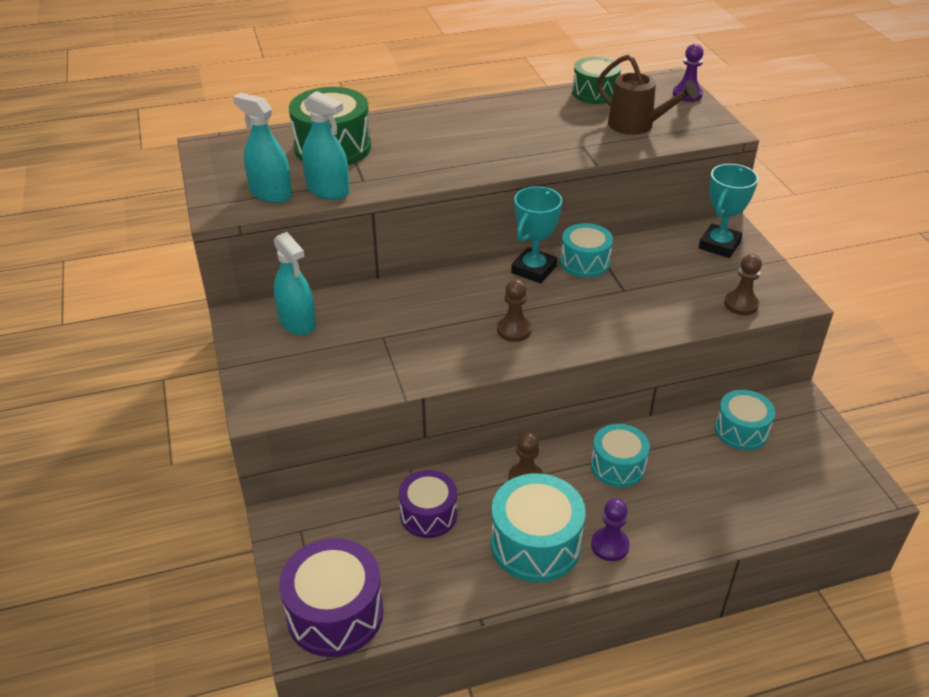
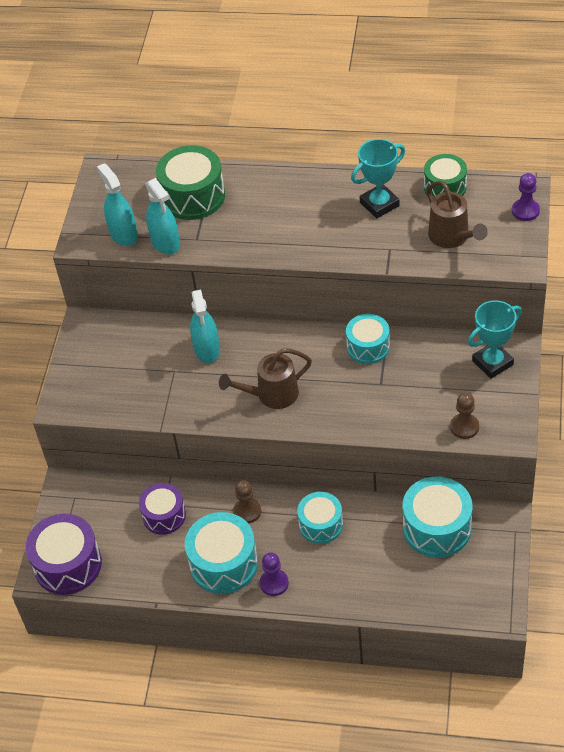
camera: 30 degrees right, 10 degrees up
turquoise spray bottle [274,232,316,336] -> turquoise spray bottle moved to [190,290,220,363]
brown pawn [497,279,532,342] -> brown watering can [219,348,312,409]
turquoise trophy [511,186,562,284] -> turquoise trophy moved to [351,139,405,218]
turquoise drum [715,390,775,450] -> turquoise drum [402,476,472,558], size x1.54

